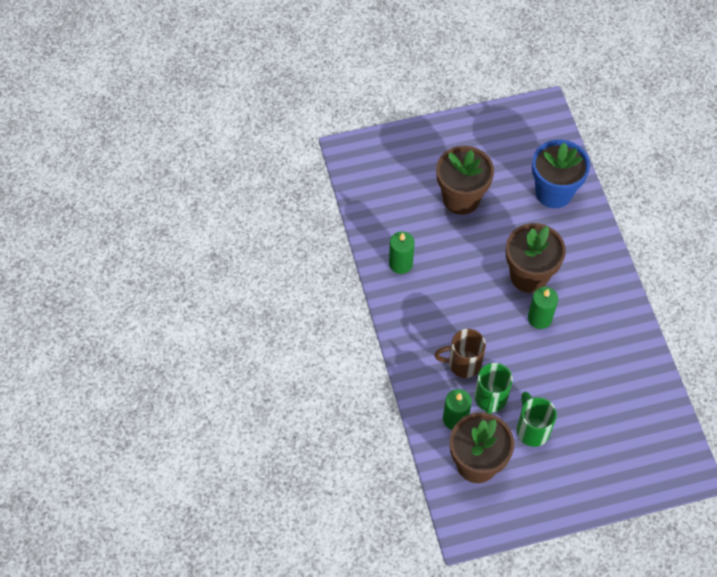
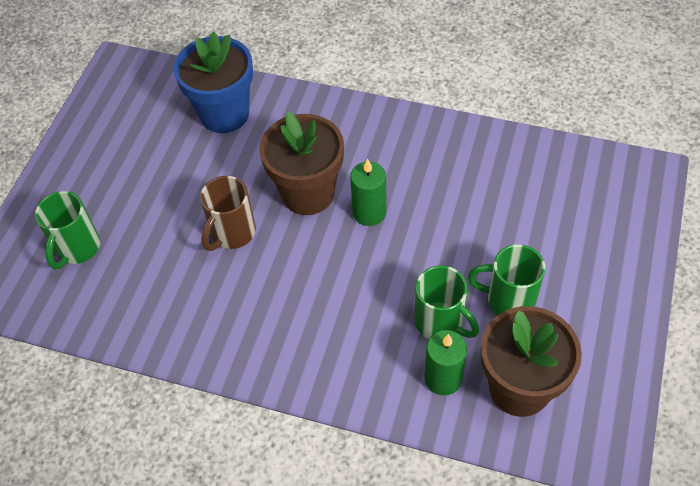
camera: 55 degrees left, 5 degrees down
green candle [389,231,415,274] -> none
brown mug [434,329,486,378] -> brown mug moved to [200,176,256,251]
brown flower pot [436,146,494,215] -> none
none -> green mug [35,191,100,269]

